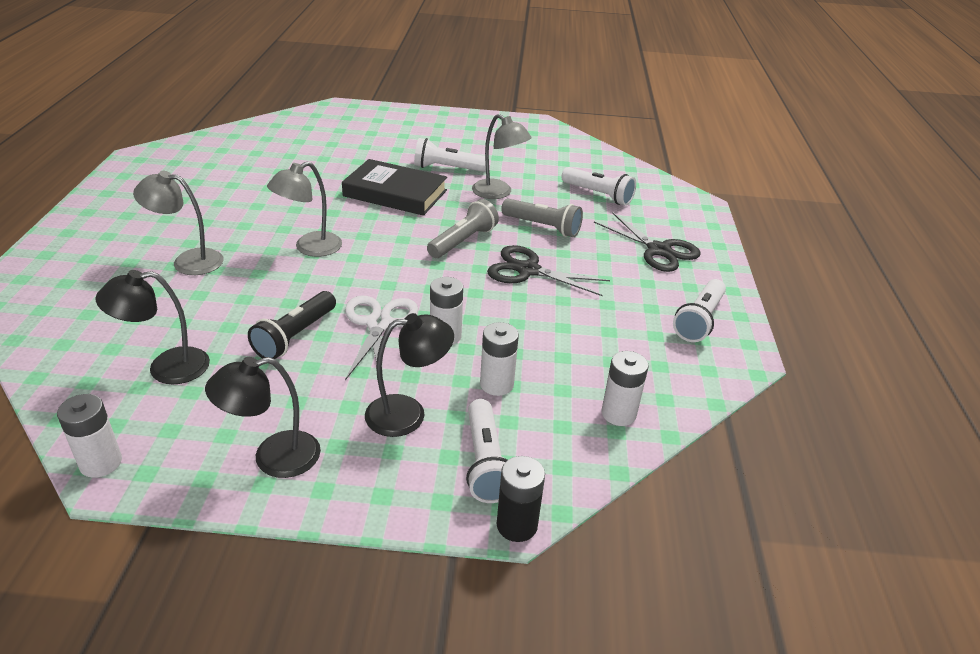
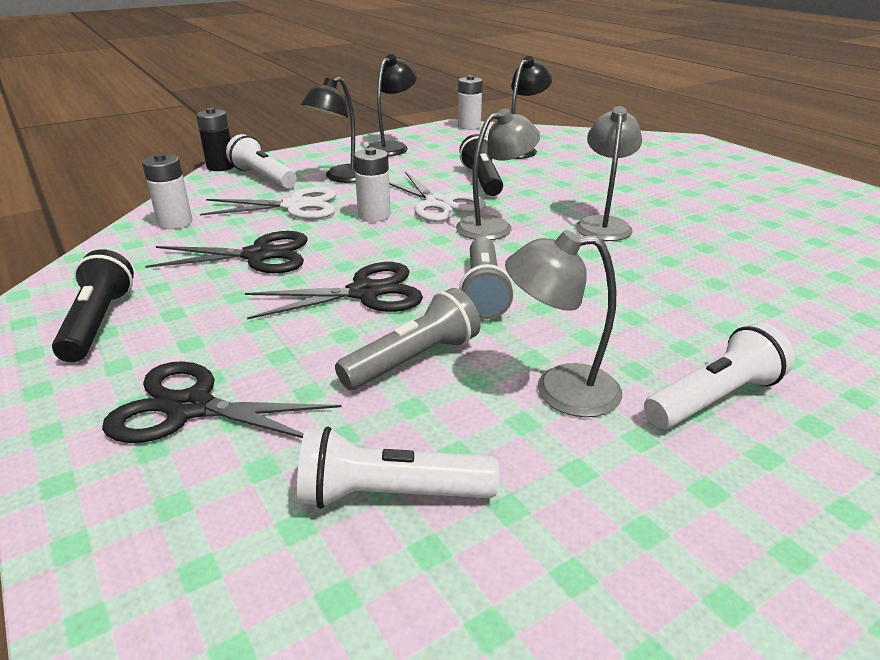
camera: 145 degrees right, 5 degrees down
grey lamp [133,171,224,275] -> grey lamp moved to [456,108,540,240]
black book [342,159,447,216] -> none
white battery [480,322,519,396] -> white scissors [200,187,336,219]
grey flashlight [501,199,583,237] -> grey flashlight turned 150 degrees clockwise [335,288,481,390]
white flashlight [673,279,726,342] -> black flashlight [52,249,134,362]
none -> black scissors [145,231,307,273]

